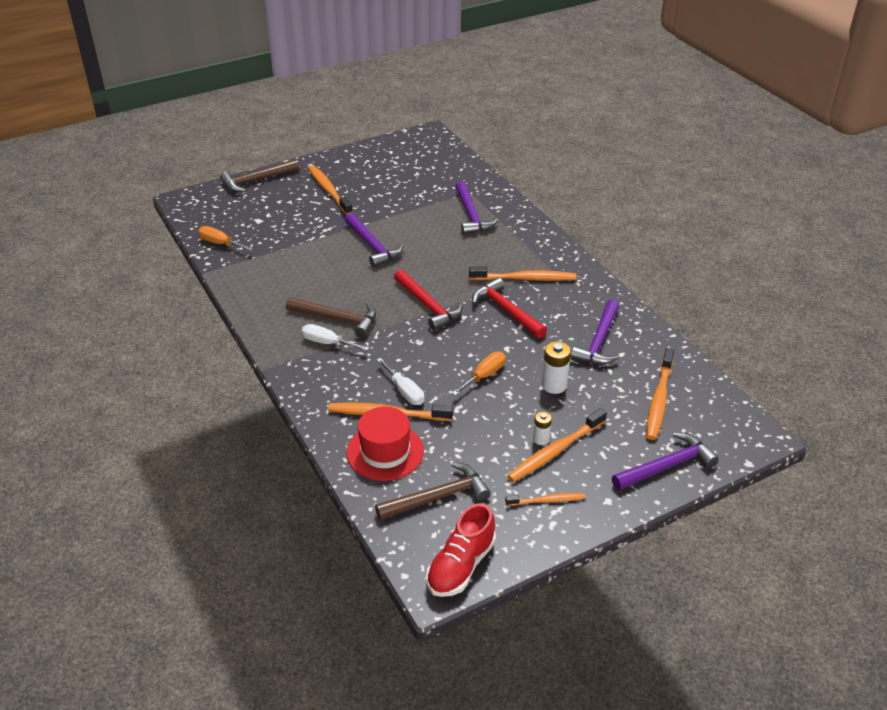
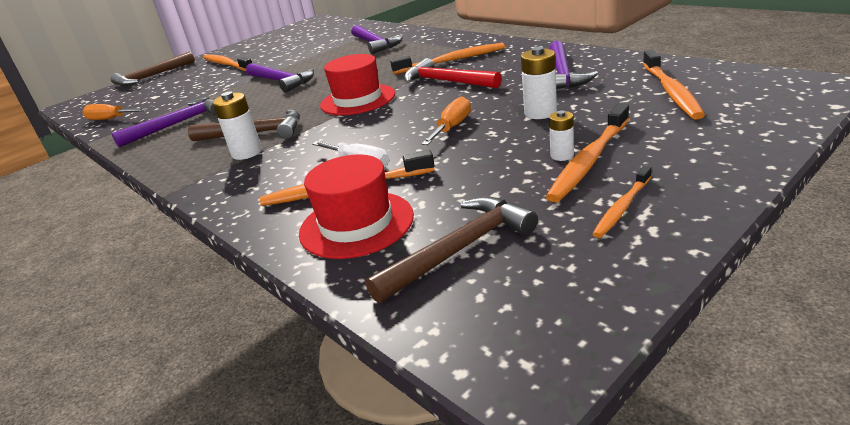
camera: 10 degrees left, 10 degrees down
white screwdriver [301,324,369,351] -> white battery [212,92,262,160]
red hammer [394,270,462,330] -> red hat [320,54,395,115]
red shoe [426,503,496,597] -> none
orange toothbrush [505,493,586,506] -> orange toothbrush turned 150 degrees clockwise [592,165,652,238]
purple hammer [612,432,719,490] -> purple hammer moved to [112,98,217,148]

